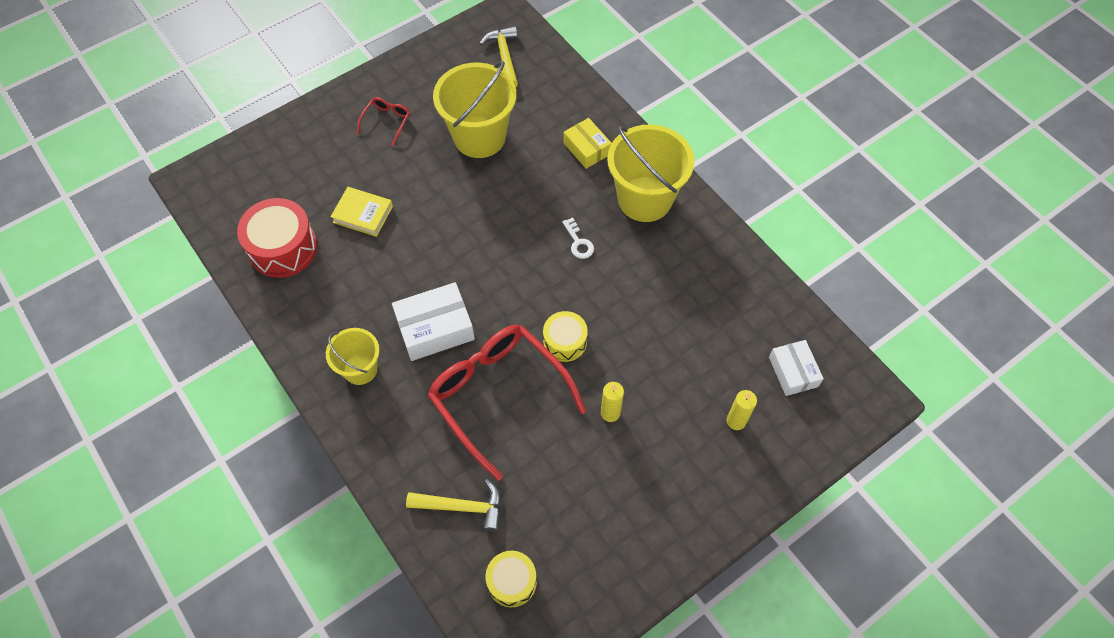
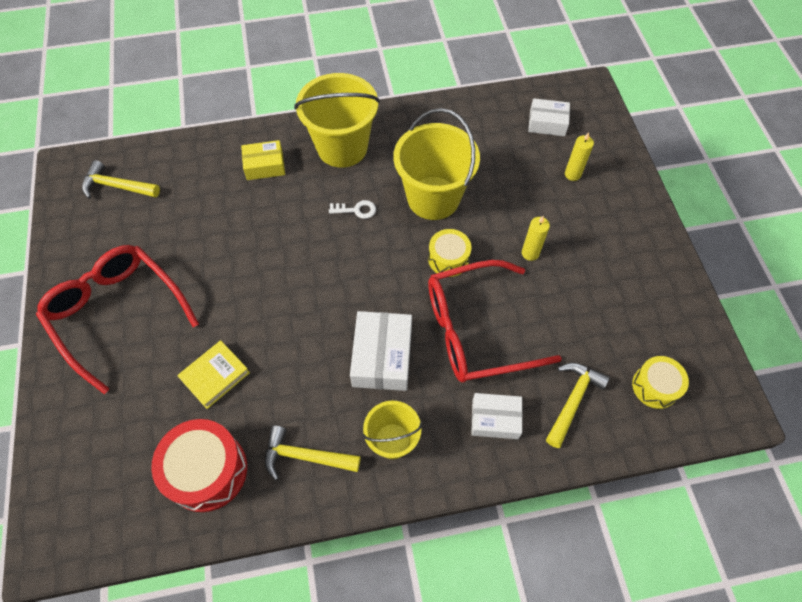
camera: 65 degrees left, 0 degrees up
red glasses [357,97,410,146] -> red glasses [36,245,199,394], size x2.33
yellow bucket [433,61,516,158] -> yellow bucket moved to [393,108,480,220]
none -> yellow hammer [265,426,361,480]
none -> white box [471,393,523,439]

